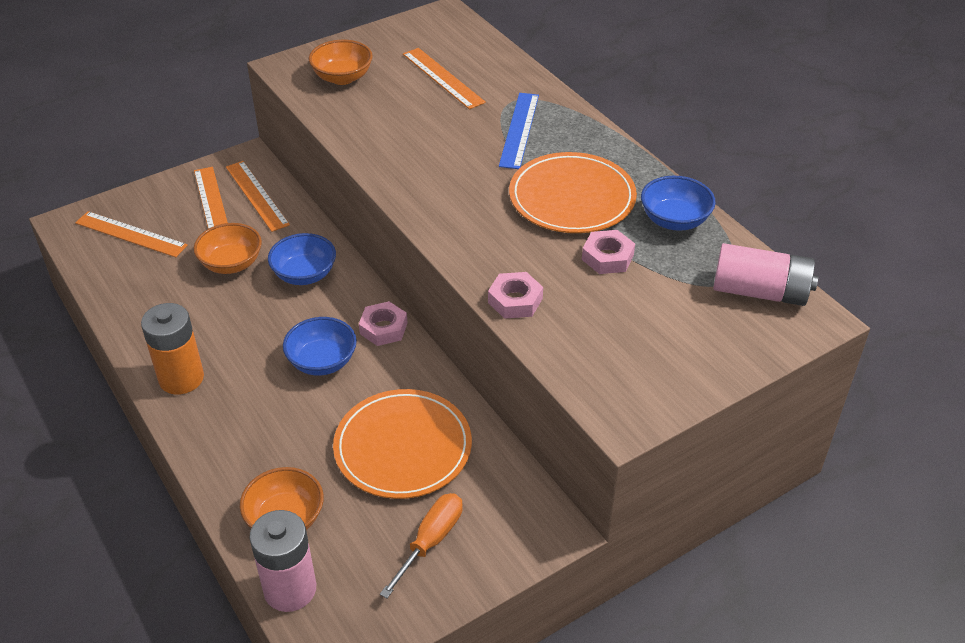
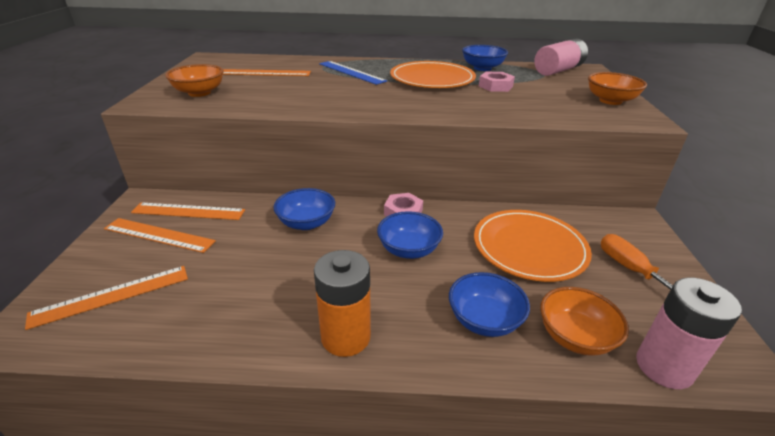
camera: 55 degrees left, 10 degrees down
orange bowl [194,223,262,274] -> orange bowl moved to [588,72,647,105]
pink nut [488,272,543,319] -> none
none -> blue bowl [449,272,530,337]

